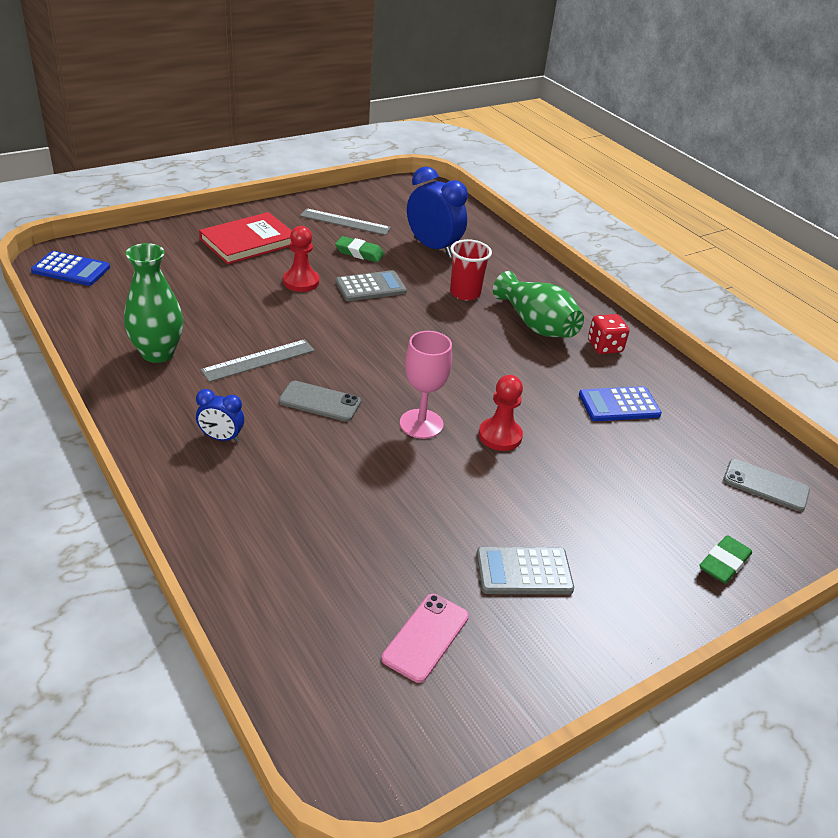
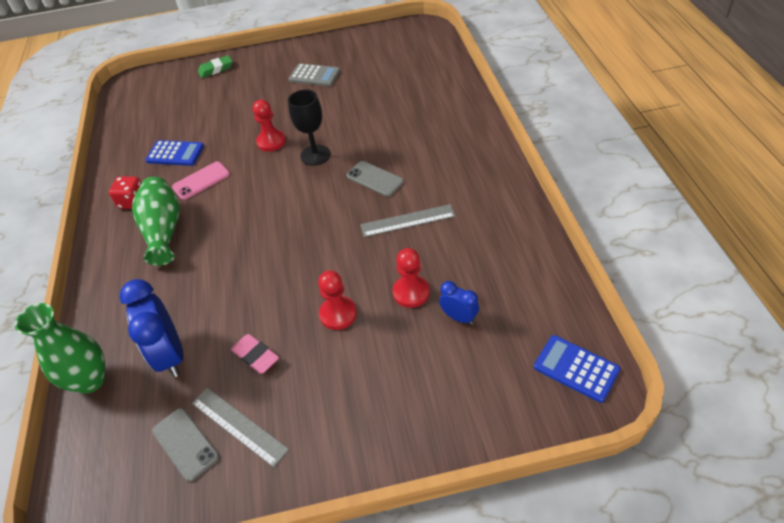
camera: 150 degrees left, 10 degrees up
green vase [124,243,183,363] -> green vase moved to [15,303,106,394]
blue clock [196,389,244,442] -> blue clock moved to [439,281,479,325]
red book [199,212,292,264] -> none
green eraser [335,236,384,262] -> pink eraser [231,334,279,374]
grey calculator [335,270,407,301] -> none
pink phone [382,594,469,683] -> pink phone moved to [172,161,230,200]
pink goblet [400,331,452,439] -> black goblet [288,89,330,166]
red cup [450,239,492,301] -> none
grey phone [723,459,810,511] -> grey phone moved to [152,408,219,482]
none -> red pawn [393,248,430,308]

